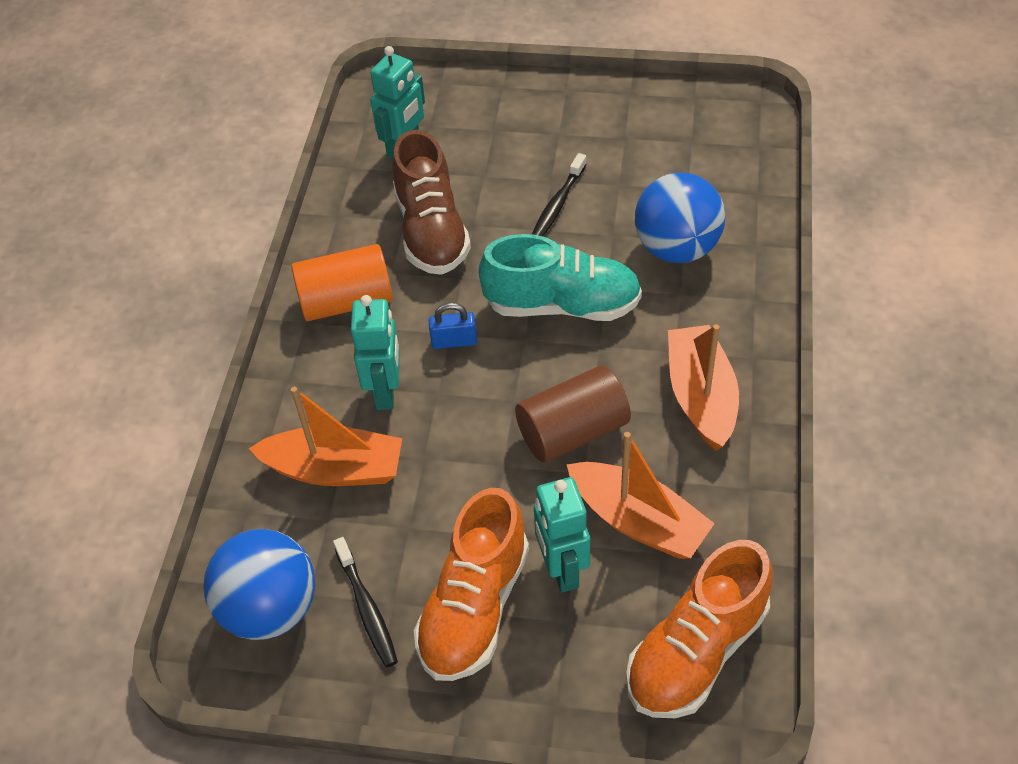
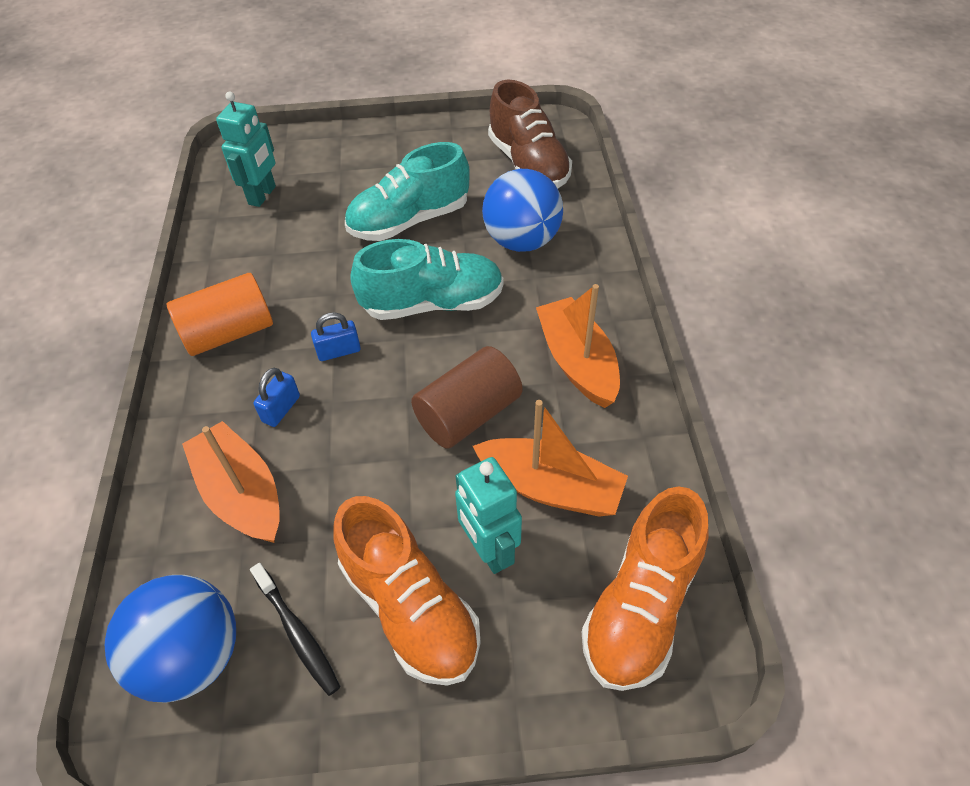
camera: 15 degrees left, 0 degrees up
orange boat [249,387,402,486] -> orange boat turned 120 degrees counterclockwise [182,421,280,543]
turquoise robot [351,295,400,410] -> blue padlock [253,368,300,427]
brown shoe [392,130,471,275] -> brown shoe moved to [488,80,572,189]
orange shoe [414,488,529,681] -> orange shoe turned 45 degrees counterclockwise [333,496,481,686]
black toothbrush [532,153,587,236] -> turquoise shoe [345,142,470,241]

